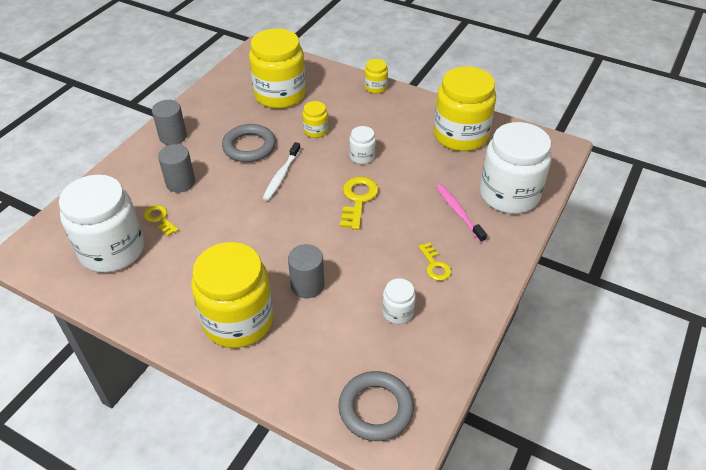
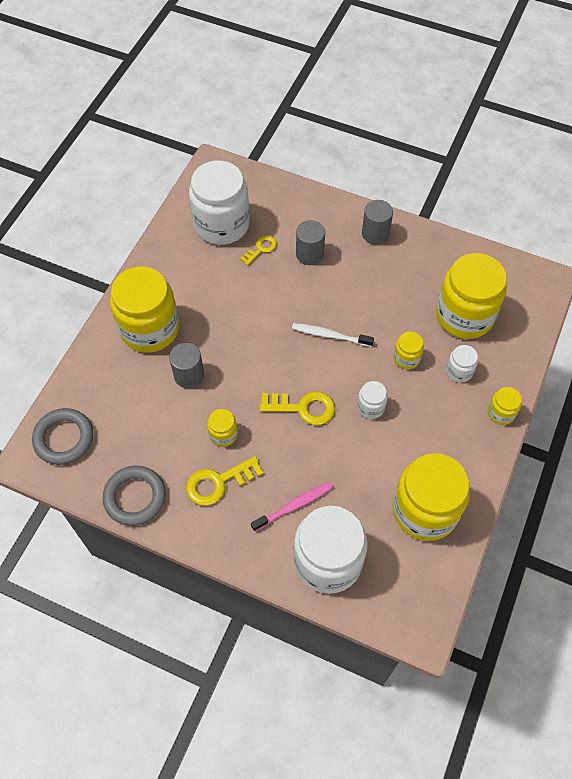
camera: 85 degrees right, 15 degrees up
grey ring [222,124,276,162] -> grey ring moved to [103,466,166,526]
white jar [382,278,416,324] -> white jar moved to [446,345,478,383]
yellow key [418,243,451,281] -> yellow key [186,456,264,506], size x1.61
none -> yellow jar [207,409,238,447]

